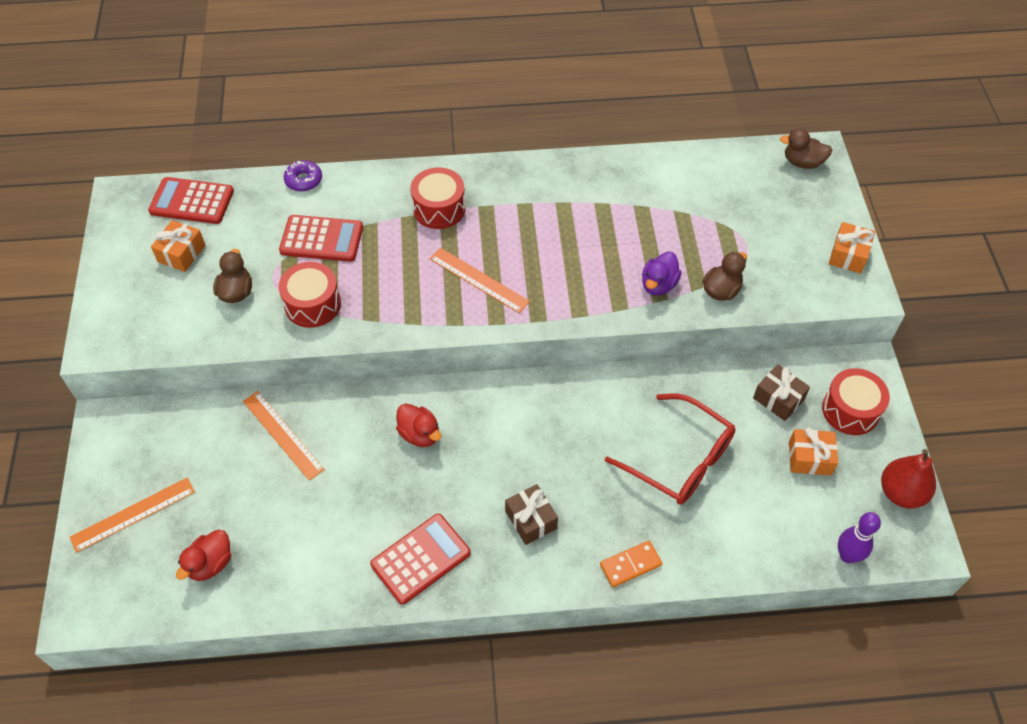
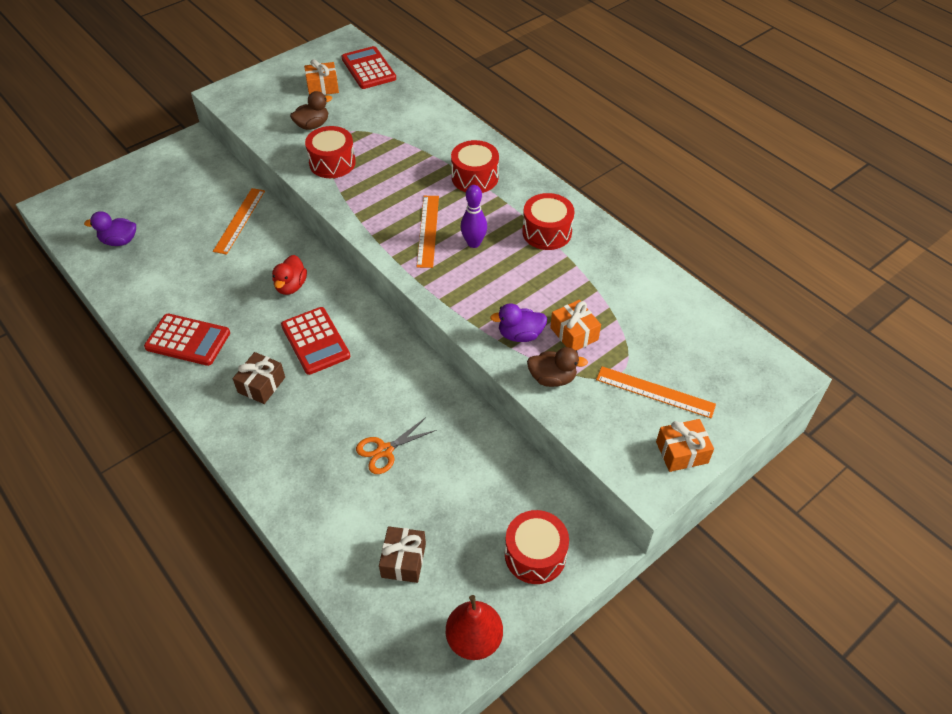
camera: 55 degrees right, 5 degrees down
orange ruler [70,477,195,553] -> orange ruler moved to [596,366,716,418]
red duck [176,530,231,581] -> purple duck [84,211,136,246]
red calculator [279,215,363,262] -> red calculator moved to [281,307,350,375]
purple donut [284,160,322,192] -> none
orange domino [600,540,662,587] -> none
red glasses [605,393,736,505] -> orange scissors [356,417,437,474]
brown gift [753,364,810,421] -> brown gift moved to [379,526,426,583]
brown duck [780,129,833,169] -> none
orange gift [789,427,838,475] -> orange gift moved to [550,300,601,351]
purple bowling pin [838,512,881,563] -> purple bowling pin moved to [460,185,487,248]
none -> red drum [522,193,575,250]

